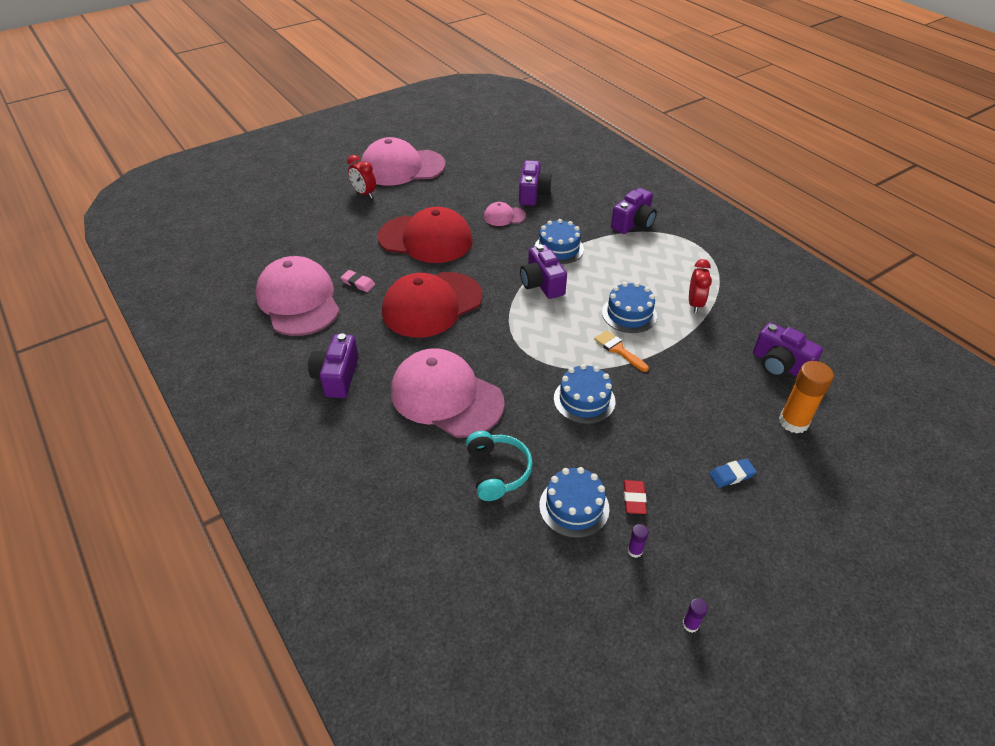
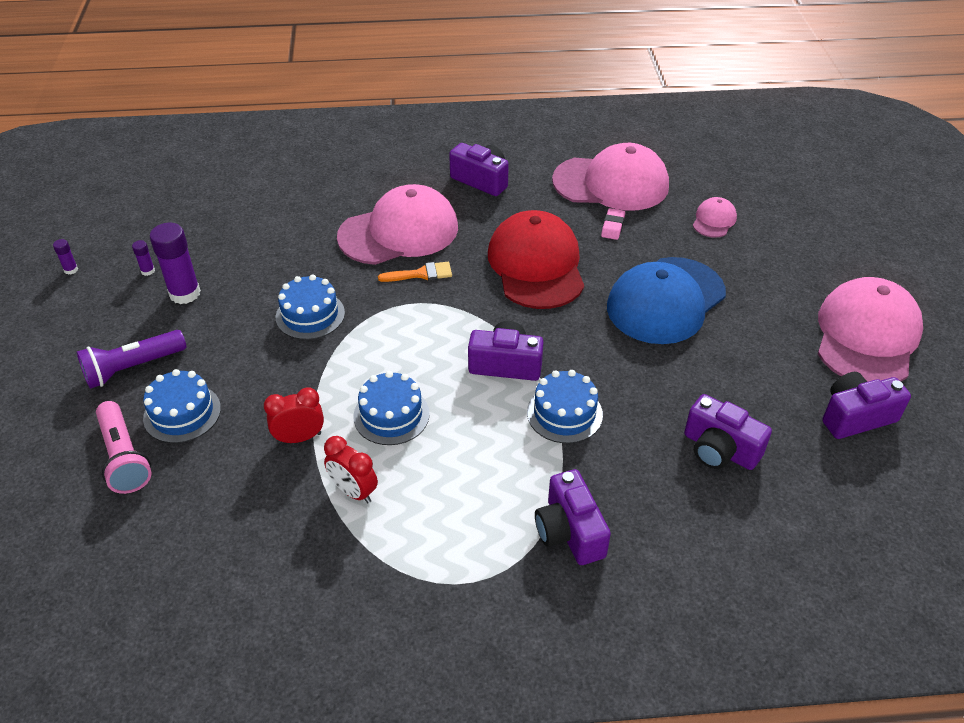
camera: 120 degrees right, 0 degrees up
pink eraser [340,270,375,292] -> pink eraser turned 45 degrees counterclockwise [601,208,625,240]
red clock [347,155,376,198] -> red clock moved to [264,387,324,444]
red cap [378,207,473,263] -> blue cap [607,257,726,344]
turquoise headphones [466,431,533,501] -> none
pink cap [484,202,526,226] -> pink cap moved to [693,197,737,237]
blue cake [539,467,609,538] -> blue cake moved to [143,369,221,443]
orange brush [594,330,649,372] -> orange brush moved to [378,262,452,282]
red eraser [624,480,647,514] -> purple glue stick [150,223,201,304]
blue eraser [709,459,757,488] -> purple flashlight [77,330,186,389]
purple camera [753,322,823,377] -> purple camera moved to [822,372,911,439]
orange glue stick [779,361,834,434] -> pink flashlight [96,401,152,494]

